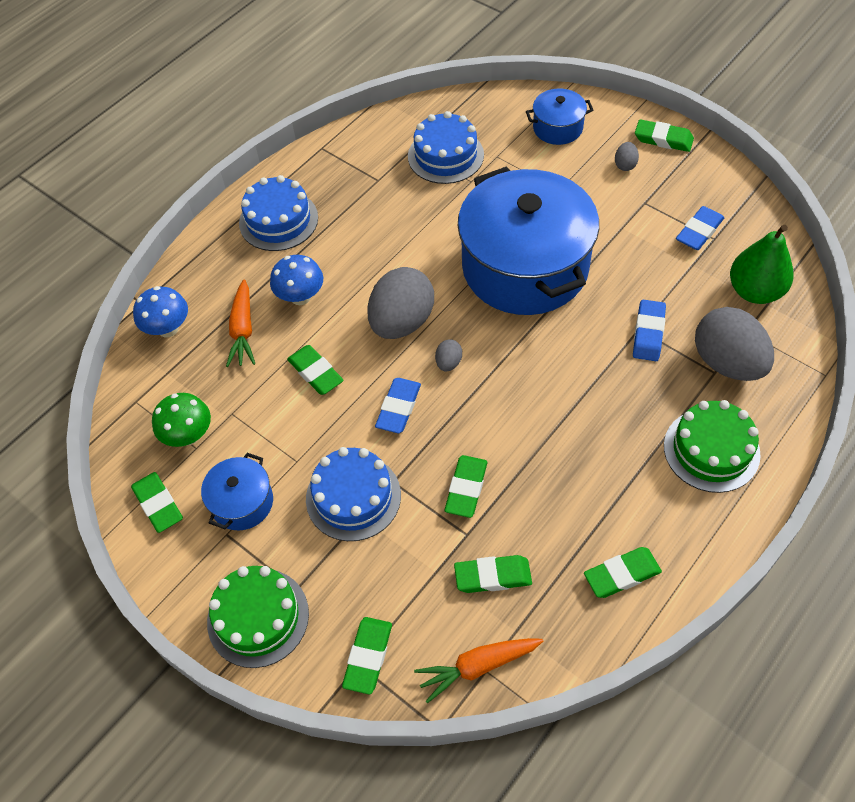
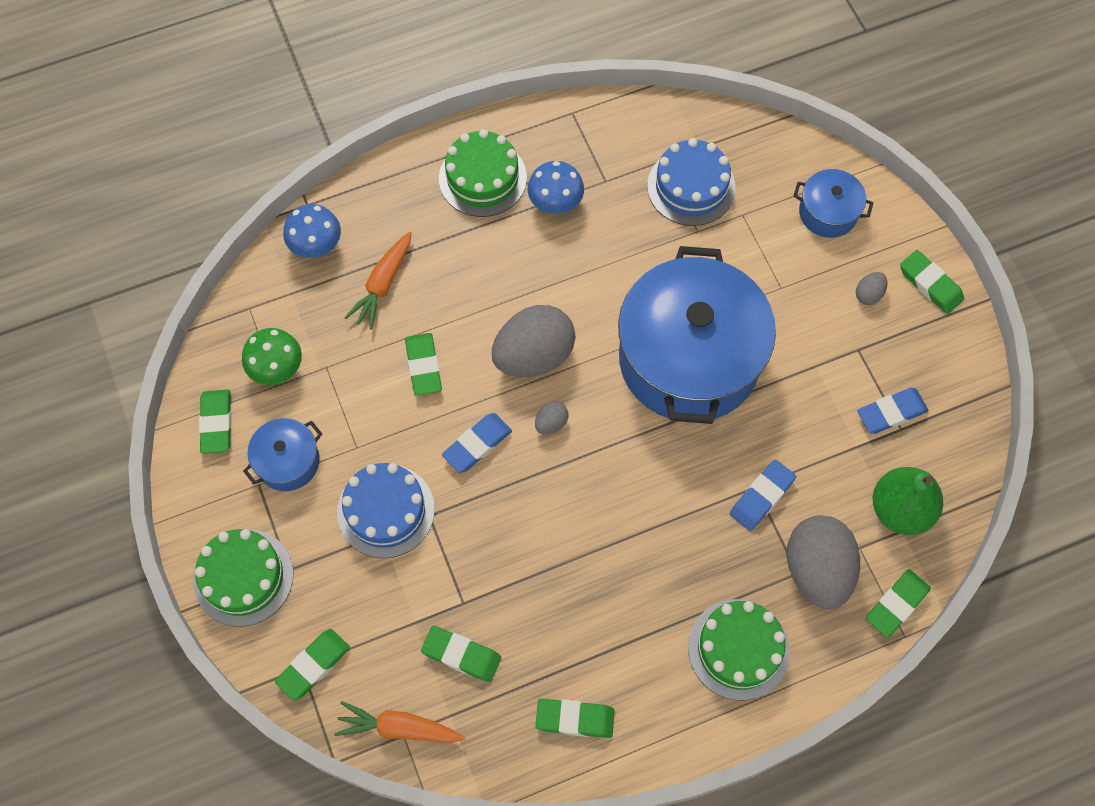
camera: 25 degrees right, 10 degrees up
blue cake [239,175,318,251] -> green cake [439,129,527,217]
blue mushroom [270,255,323,305] -> blue mushroom moved to [527,161,584,214]
green eraser [445,455,487,518] -> green eraser moved to [866,569,931,638]

